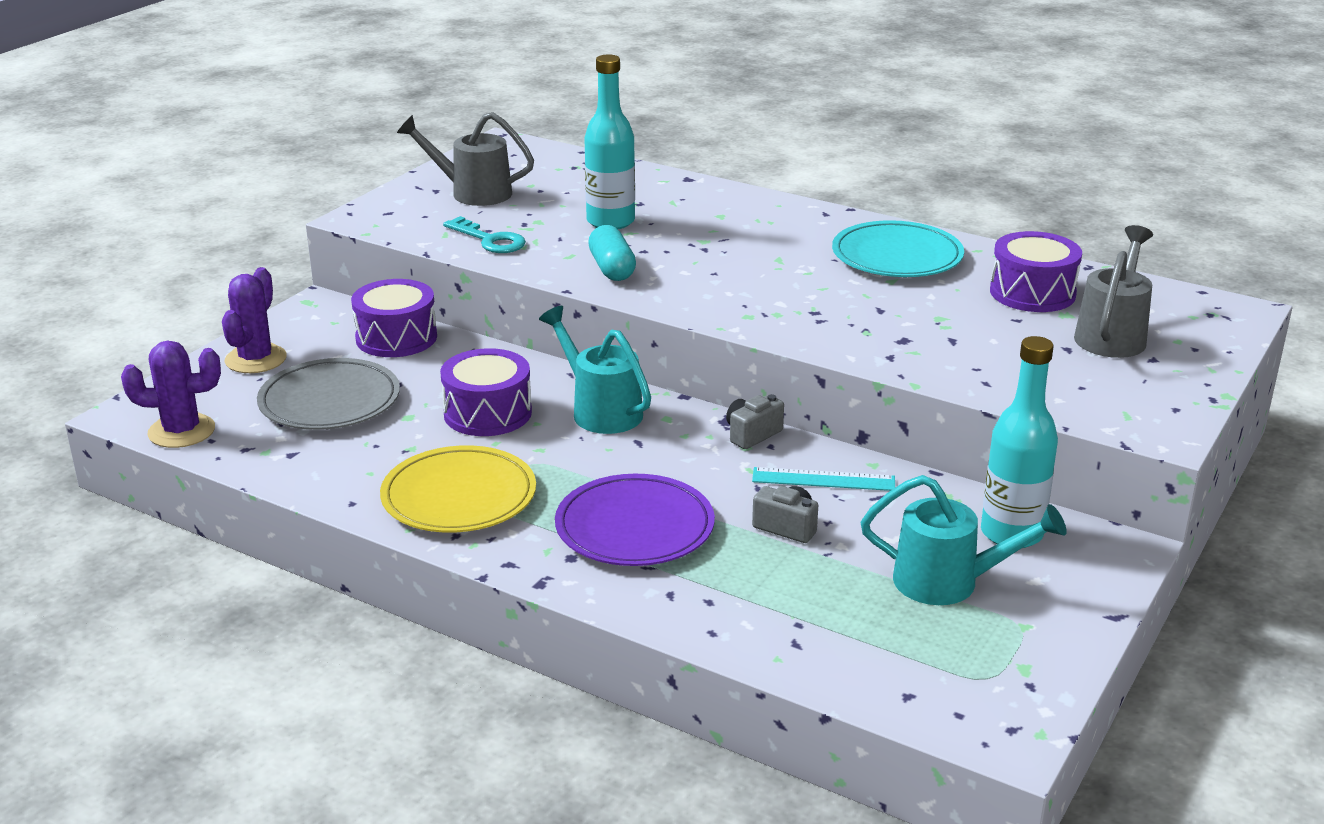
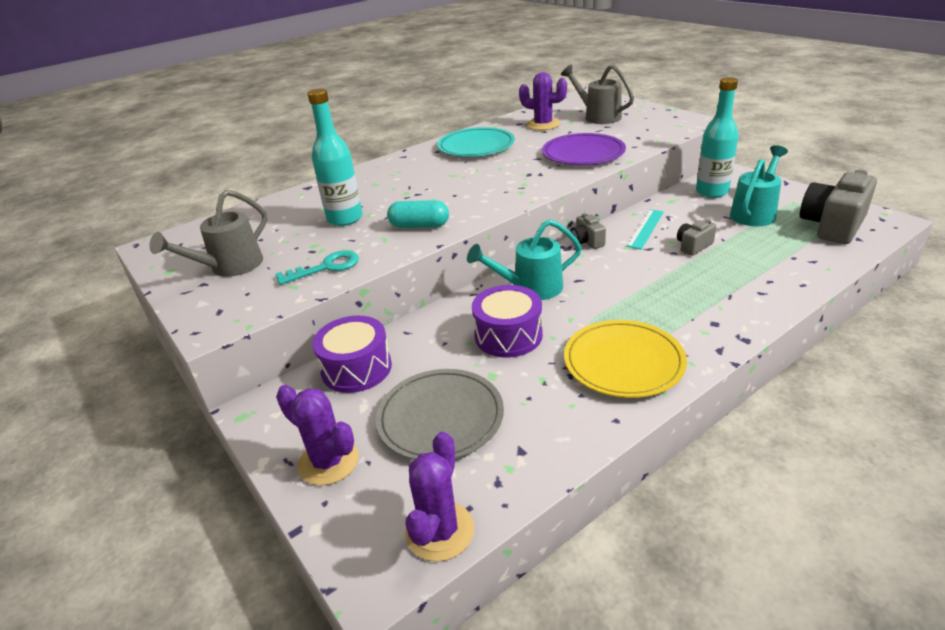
camera: 65 degrees left, 5 degrees up
purple plate [555,474,715,566] -> purple plate moved to [542,133,626,165]
purple drum [990,231,1082,312] -> purple cactus [519,72,567,130]
none -> grey camera [800,170,877,244]

